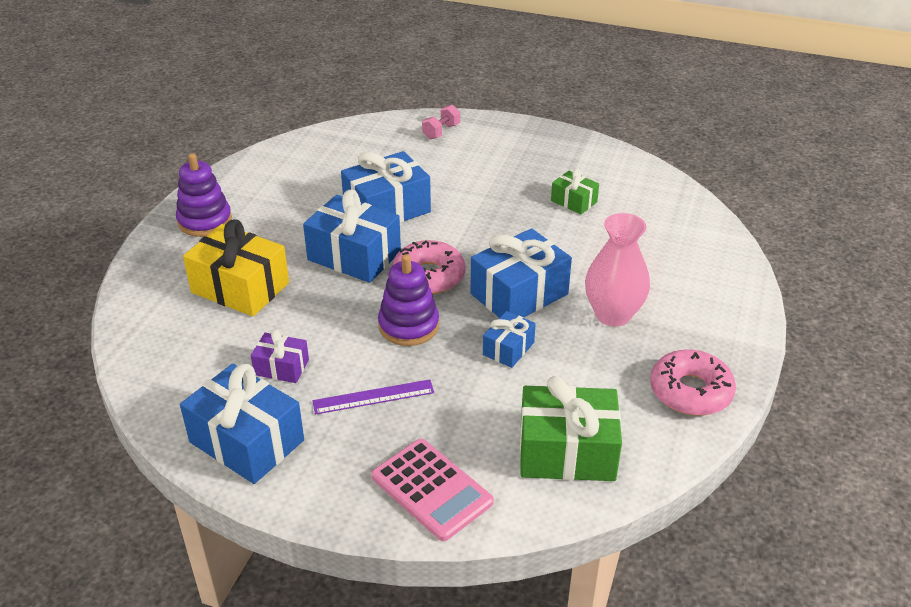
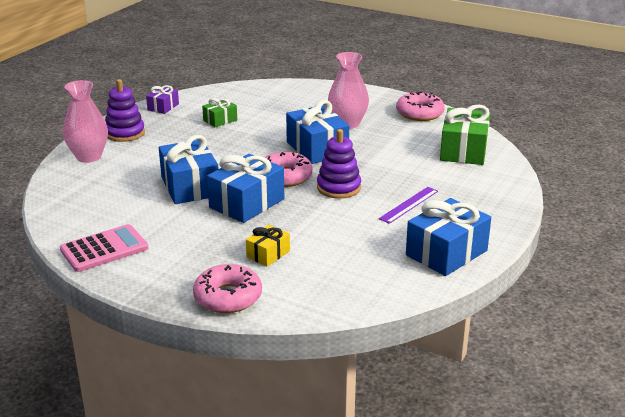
camera: 80 degrees left, 10 degrees down
purple stacking toy [176,153,232,237] -> purple stacking toy moved to [105,79,145,142]
yellow gift [183,219,289,316] -> yellow gift [246,225,290,266], size x0.53
purple gift [251,329,309,383] -> purple gift moved to [146,85,179,114]
purple ruler [312,379,434,415] -> purple ruler turned 45 degrees clockwise [379,187,438,224]
pink calculator [371,439,494,541] -> pink calculator moved to [60,224,148,272]
pink dumbbell [422,105,460,139] -> pink vase [63,80,108,163]
blue gift [483,311,536,368] -> none
none -> pink donut [193,264,262,313]

